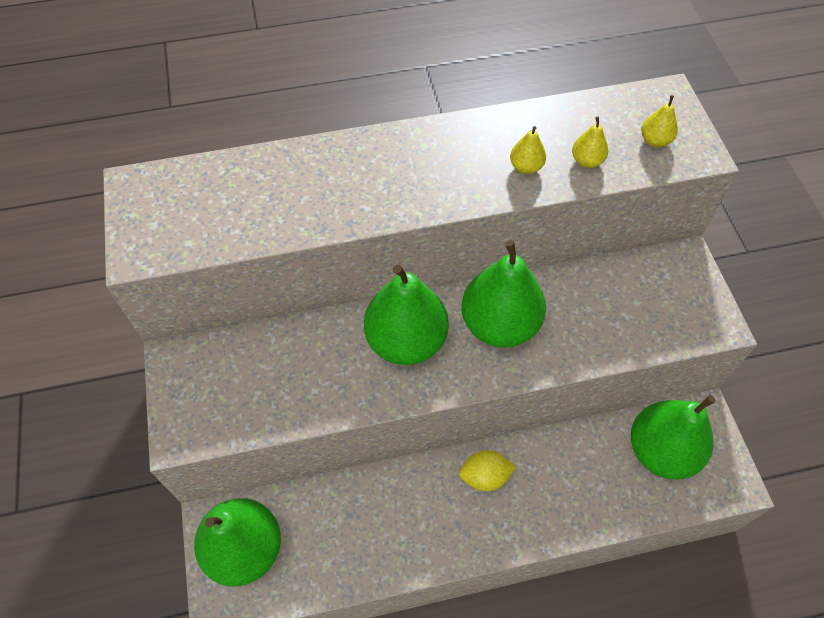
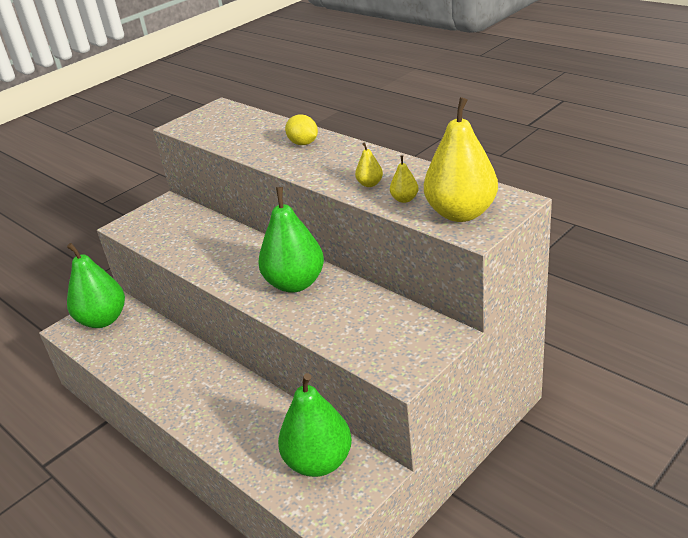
camera: 60 degrees right, 25 degrees down
green pear [364,265,449,365] -> none
yellow lemon [459,450,516,491] -> yellow lemon moved to [285,114,318,145]
yellow pear [641,95,678,147] -> yellow pear [424,97,498,222], size x2.41

